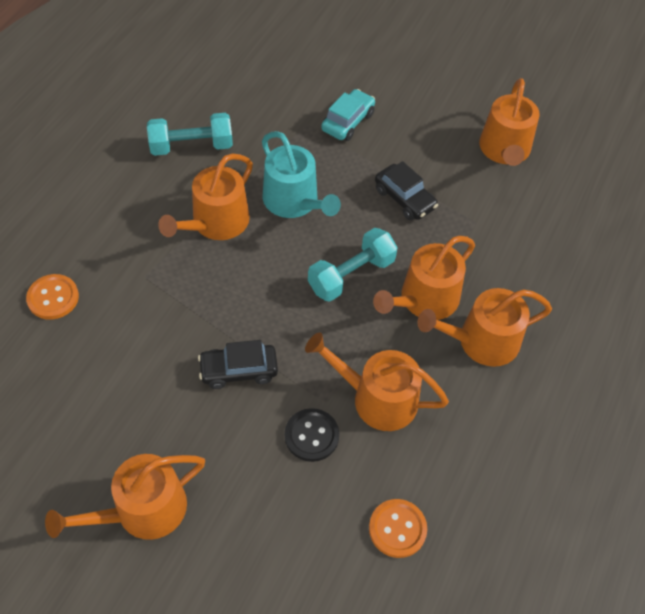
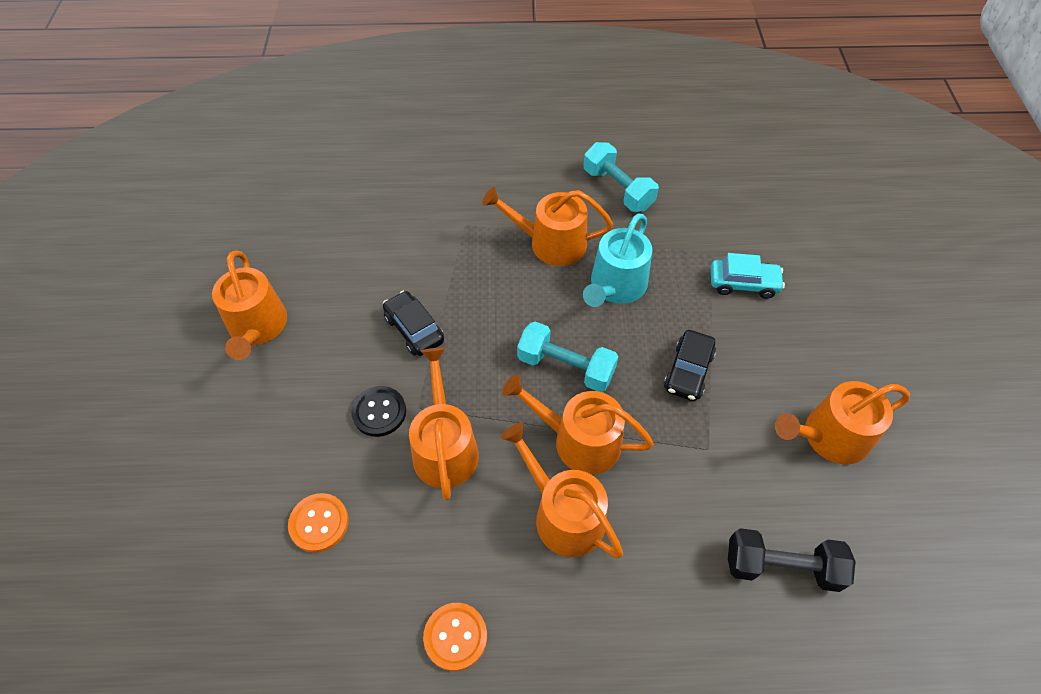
camera: 65 degrees right, 0 degrees up
orange button [26,274,79,320] -> orange button moved to [423,603,487,671]
orange watering can [45,454,205,540] -> orange watering can turned 135 degrees counterclockwise [212,250,287,360]
none -> black dumbbell [728,528,856,592]

